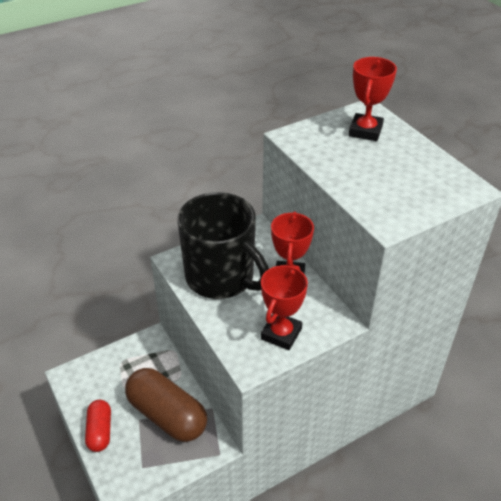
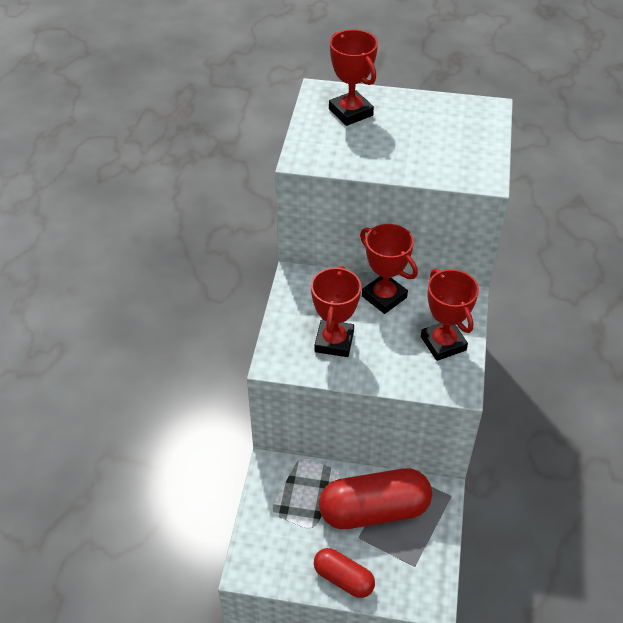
camera: 50 degrees left, 5 degrees up
brown capsule [125,368,207,442] -> red capsule [319,468,432,529]
black mug [177,192,269,299] -> red trophy [311,265,361,357]

